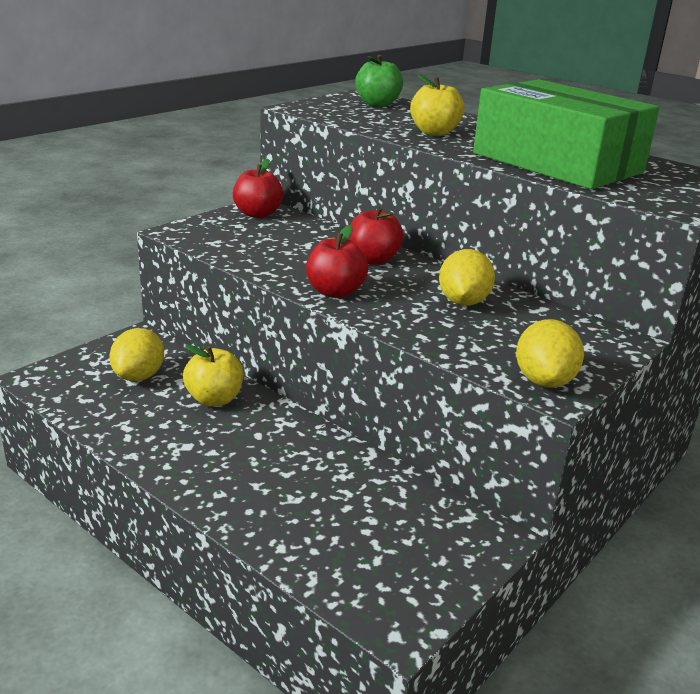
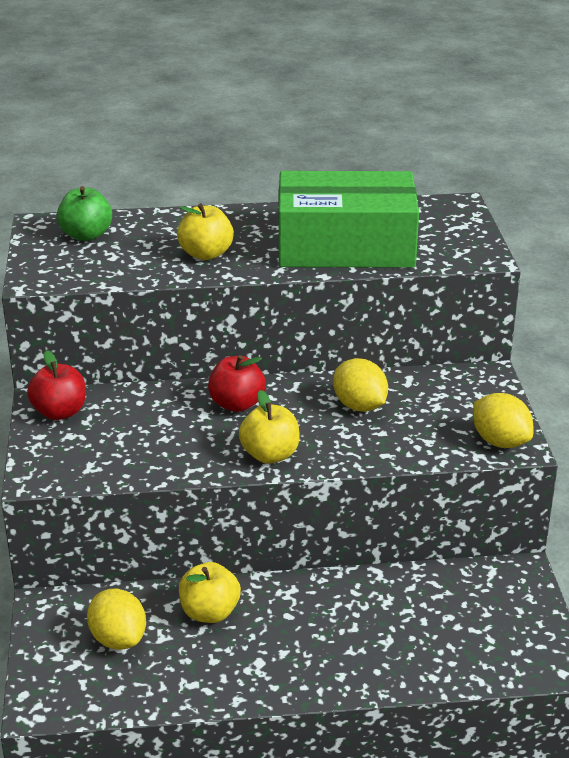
camera: 45 degrees left, 5 degrees up
red apple [306,225,368,298] -> yellow apple [239,390,300,464]

